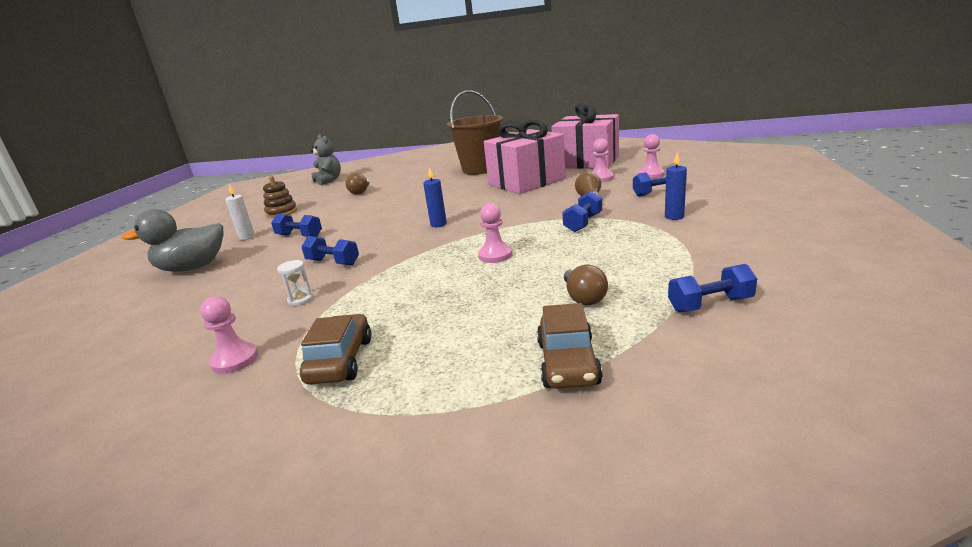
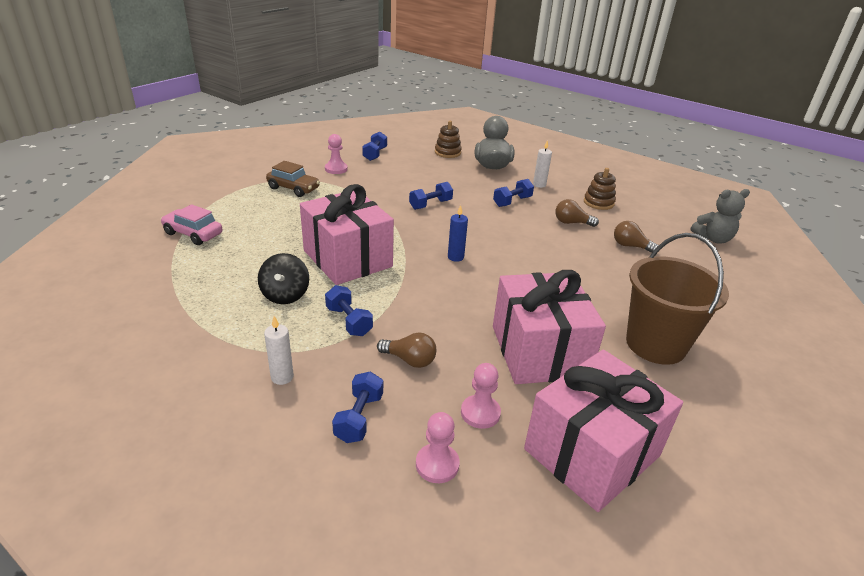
camera: 110 degrees right, 10 degrees up
white hourglass [277,260,313,306] -> none
pink pawn [478,203,512,263] -> pink gift [300,184,394,285]
brown car [537,303,603,389] -> pink car [161,204,223,245]
brown light bulb [564,265,608,305] -> brown light bulb moved to [555,199,599,227]
blue candle [665,152,687,220] -> white candle [264,316,294,385]
blue dumbbell [668,264,757,312] -> blue dumbbell moved to [362,132,387,161]
none -> black spinning top [258,253,309,304]
none -> brown stacking toy [435,121,462,158]

